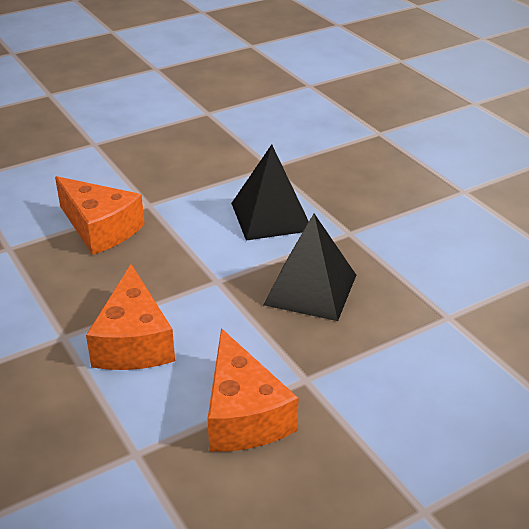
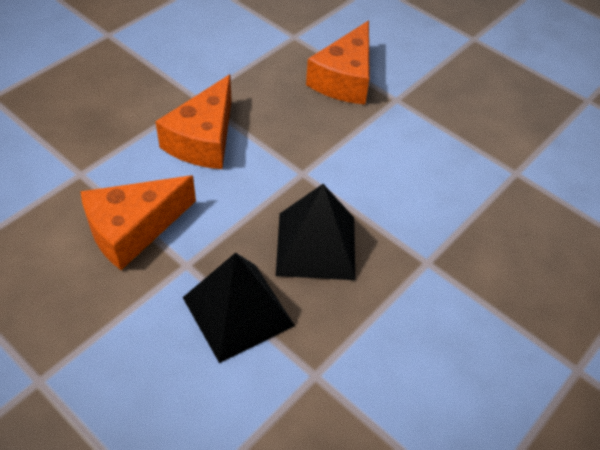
camera: 70 degrees right, 15 degrees up
orange cheese [86,264,175,370] -> orange cheese turned 45 degrees counterclockwise [155,74,232,169]
black pyramid [231,144,309,241] -> black pyramid moved to [182,252,295,363]

